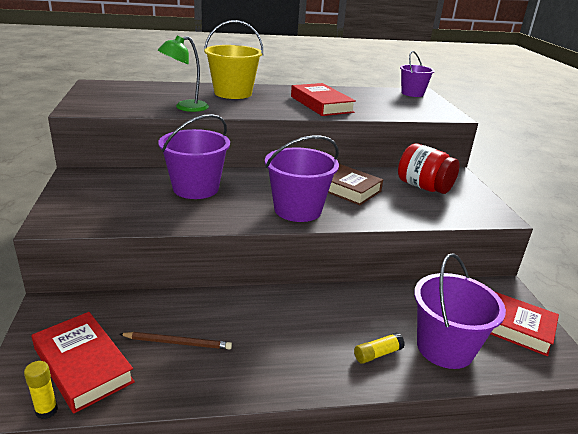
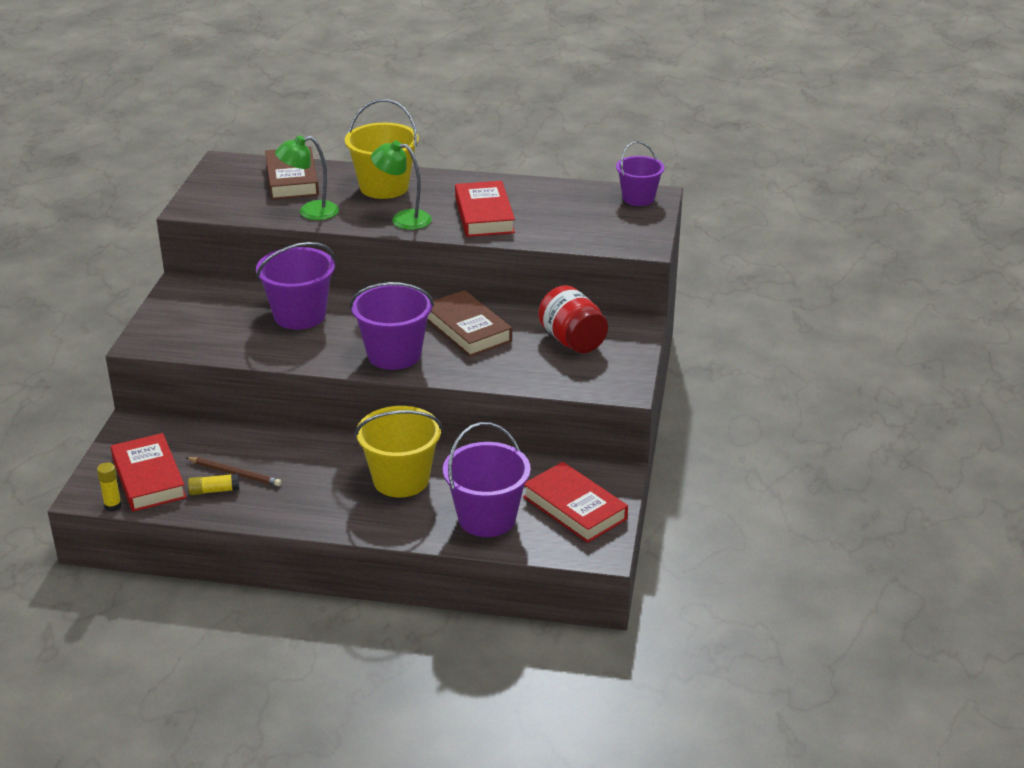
camera: 20 degrees right, 5 degrees up
yellow glue stick [354,333,405,364] -> yellow glue stick moved to [188,473,239,495]
none -> brown book [265,147,319,200]
none -> yellow bucket [355,406,443,498]
none -> green lamp [371,141,432,230]

